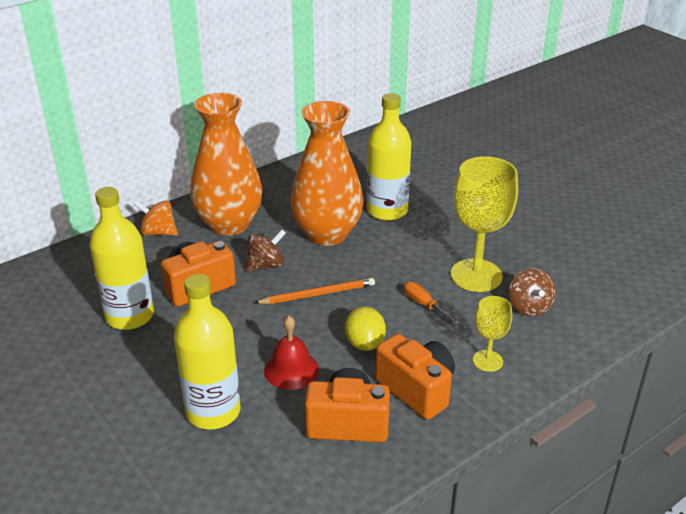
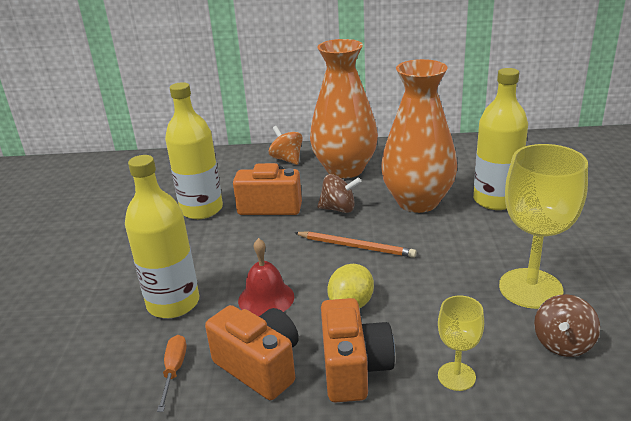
camera: 40 degrees right, 5 degrees down
orange screwdriver [404,282,460,325] -> orange screwdriver moved to [157,335,187,412]

